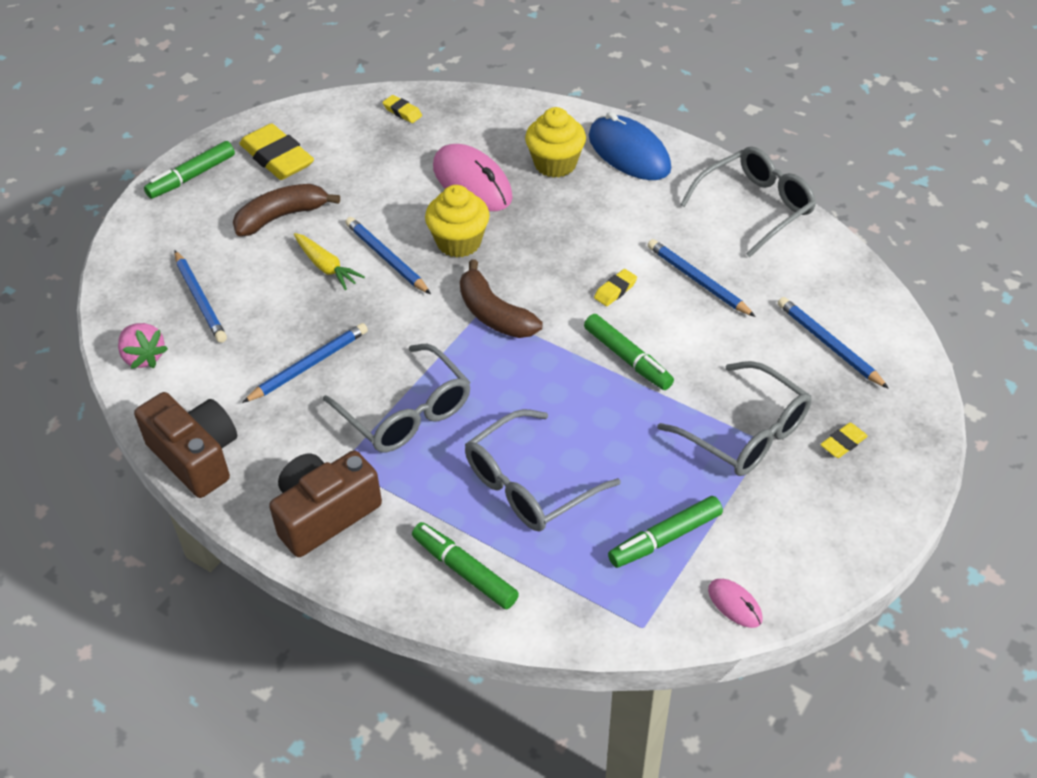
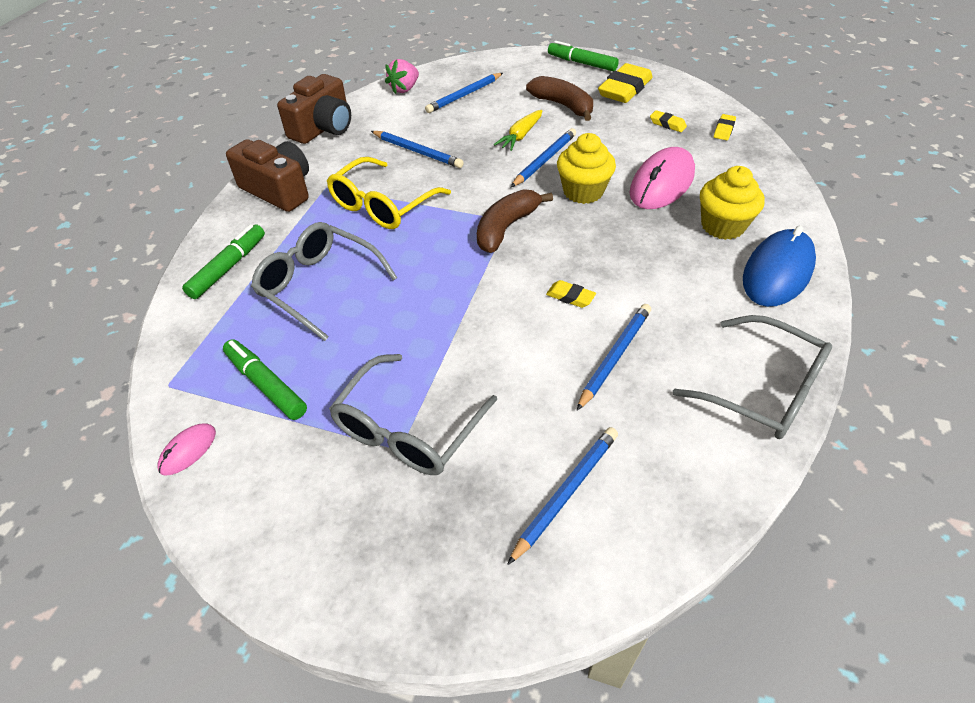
camera: 75 degrees right, 0 degrees up
grey glasses [323,344,471,452] -> yellow glasses [327,157,451,229]
green marker [584,314,674,390] -> none
yellow eraser [820,423,868,458] -> yellow eraser moved to [650,110,687,132]

